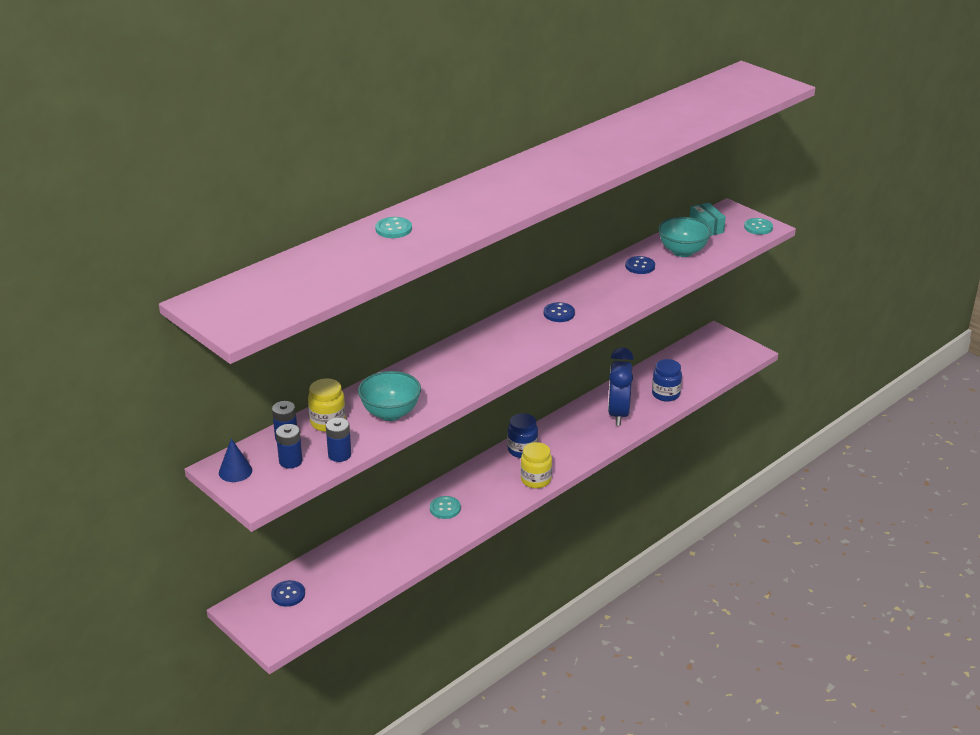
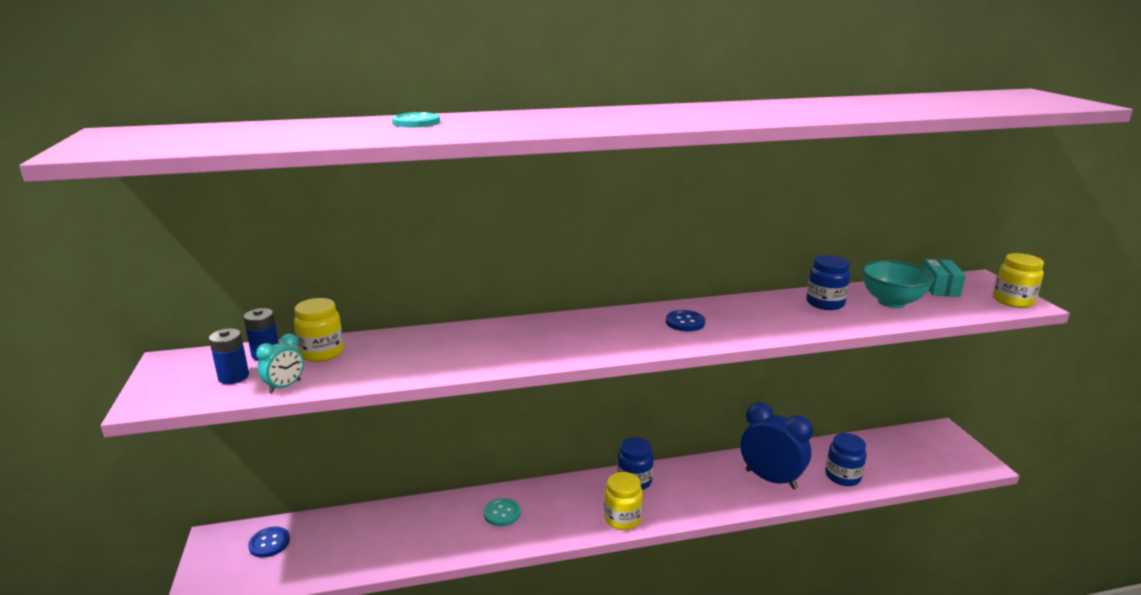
camera: 30 degrees right, 10 degrees down
blue cone [219,438,252,482] -> none
blue battery [326,418,351,462] -> turquoise clock [256,334,304,394]
turquoise bowl [358,371,421,421] -> none
blue clock [608,347,634,426] -> blue clock turned 90 degrees clockwise [740,402,813,489]
blue button [625,256,655,274] -> blue jar [806,255,850,310]
turquoise button [744,218,773,235] -> yellow jar [993,253,1044,308]

